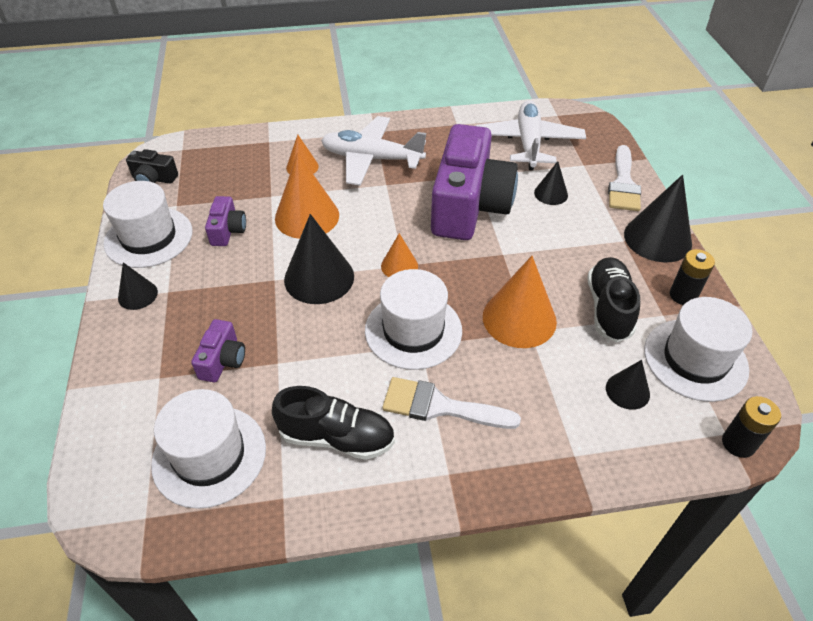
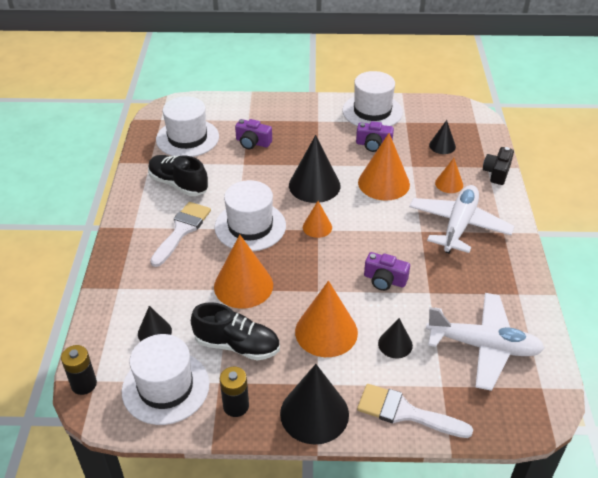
camera: 100 degrees right, 5 degrees down
black cone [118,262,158,310] -> black cone moved to [429,120,456,154]
black camera [126,149,178,184] -> black camera moved to [483,147,514,185]
black shoe [272,386,395,460] -> black shoe turned 105 degrees clockwise [148,155,208,196]
purple camera [431,124,518,240] -> purple camera [364,252,410,291], size x0.42
none -> orange cone [295,281,358,357]

